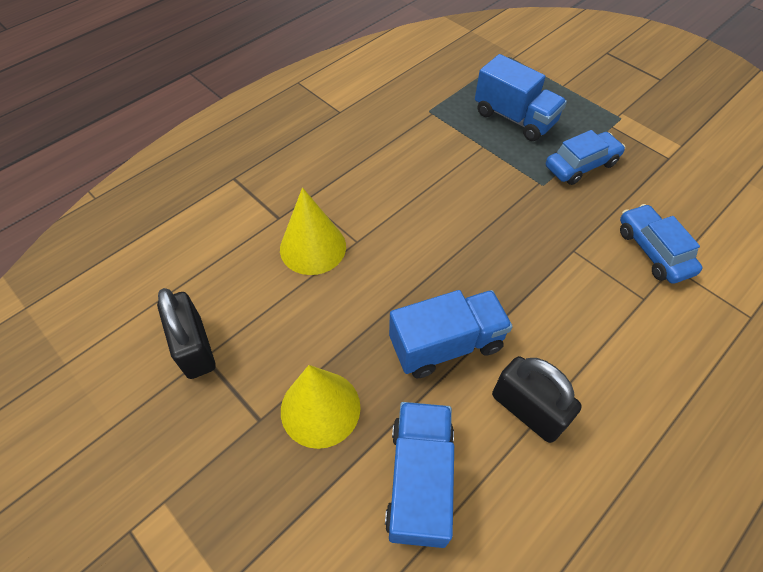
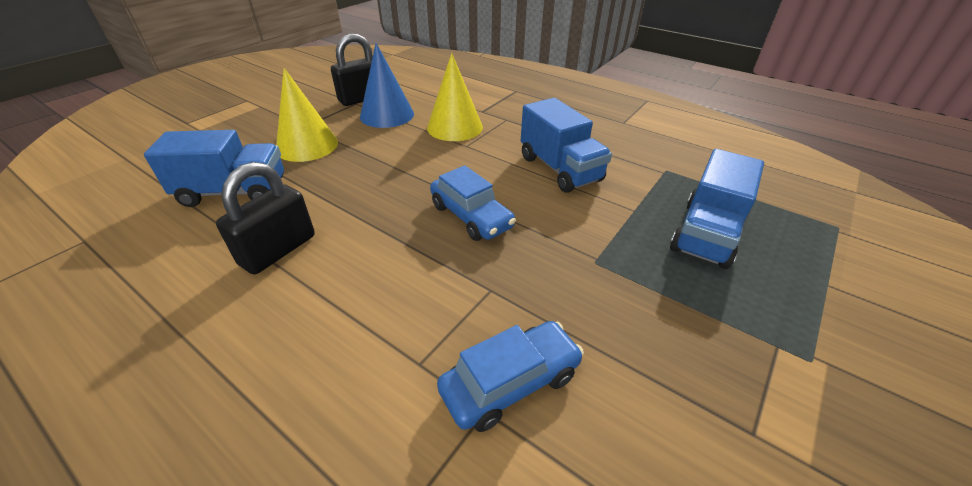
camera: 80 degrees right, 15 degrees down
blue truck [389,290,513,378] -> blue truck moved to [521,98,612,193]
blue car [546,130,625,185] -> blue car moved to [430,165,516,241]
none -> blue cone [360,43,414,128]

